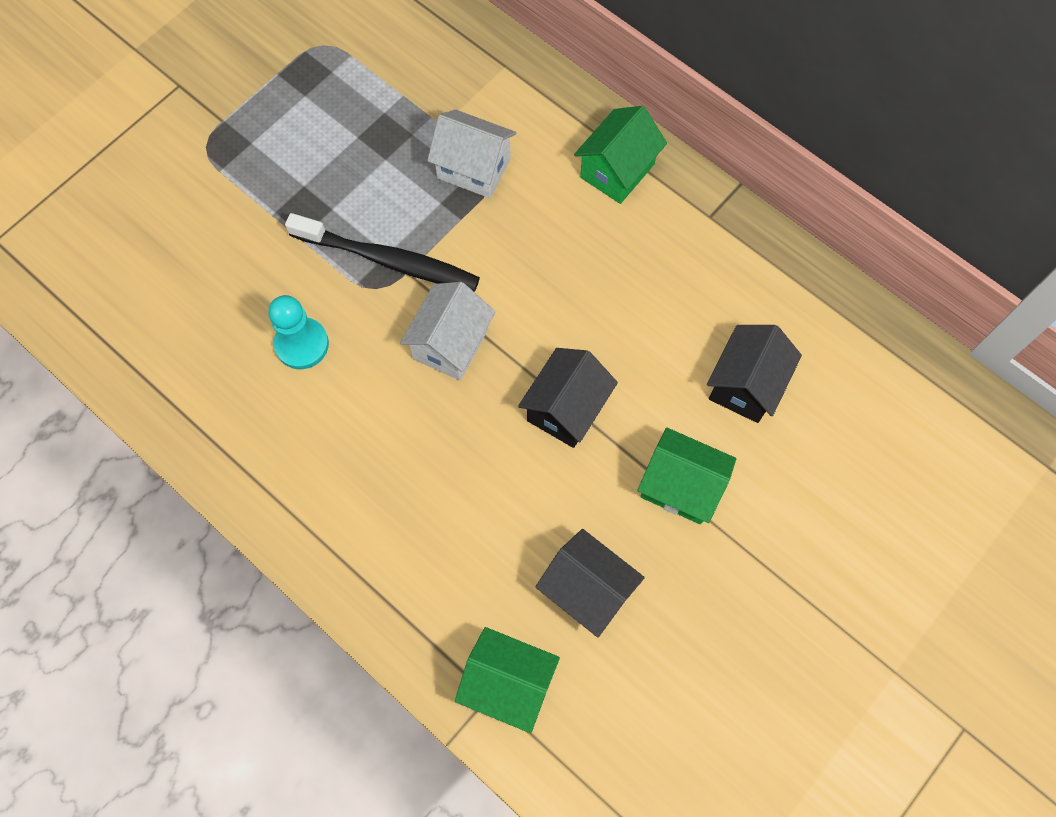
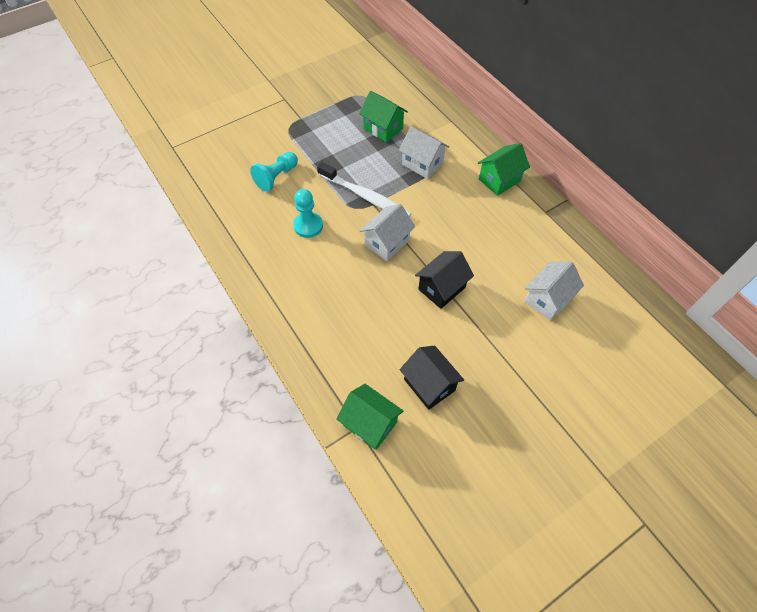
camera: 15 degrees right, 10 degrees down
black toothbrush [285,213,480,292] -> white toothbrush [317,162,412,217]
green house [637,427,736,524] -> green house moved to [359,91,408,143]
black house [707,325,802,423] -> white house [524,262,584,321]
none -> turquoise pawn [250,152,298,192]

